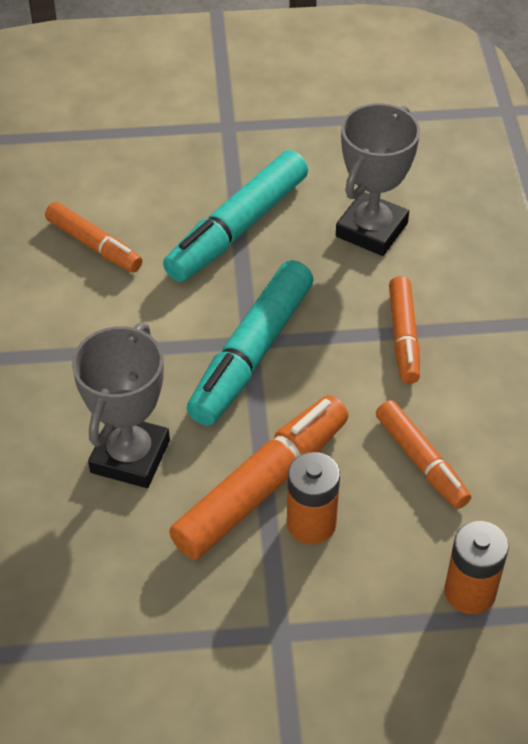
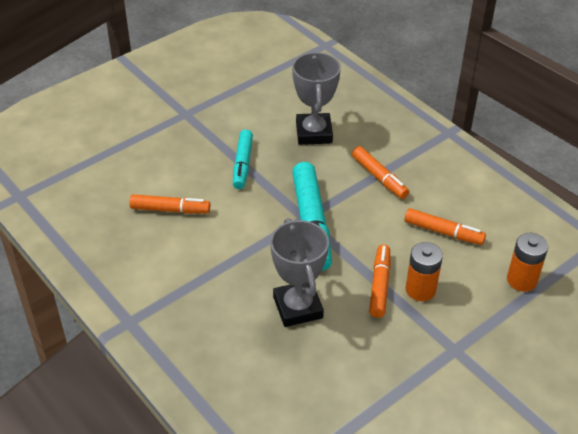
camera: 35 degrees left, 5 degrees down
turquoise marker [163,150,308,282] -> turquoise marker [233,130,253,189], size x0.61
orange marker [169,395,349,560] -> orange marker [369,245,391,318], size x0.61

